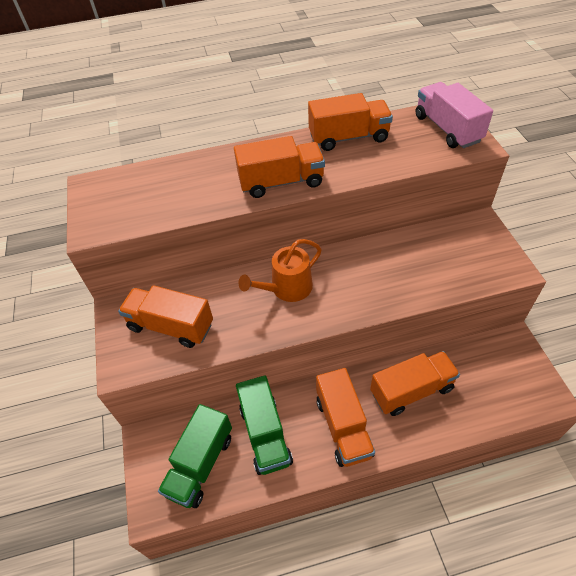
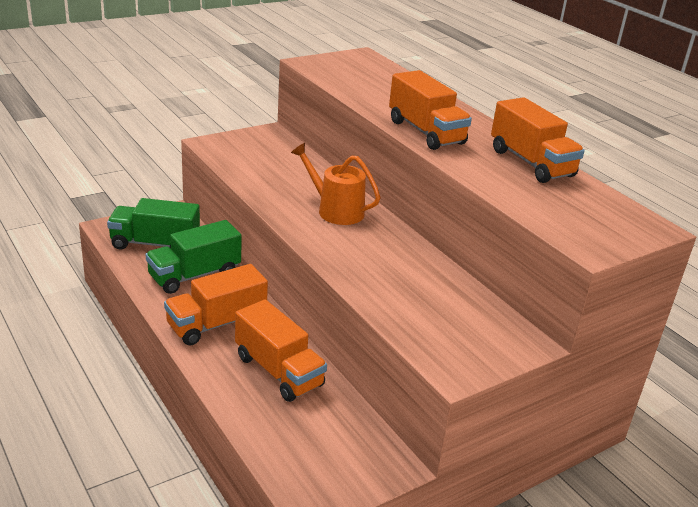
camera: 65 degrees right, 20 degrees down
orange truck [118,285,213,348] -> none
pink truck [416,82,493,148] -> none

